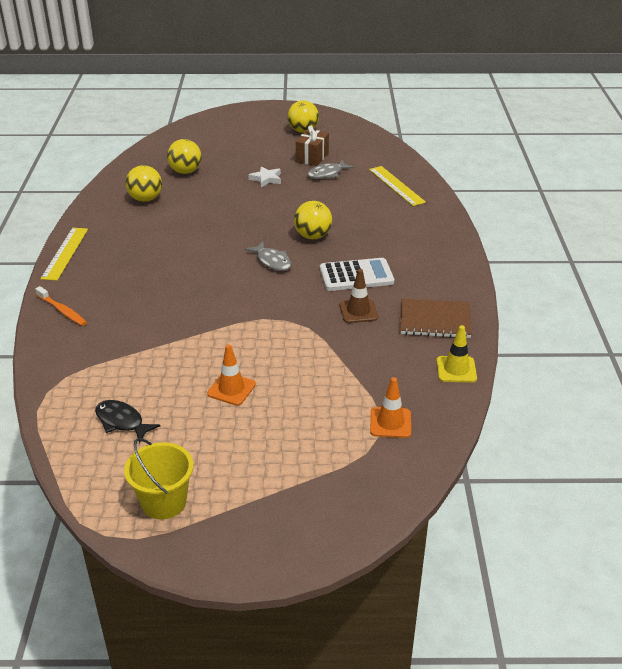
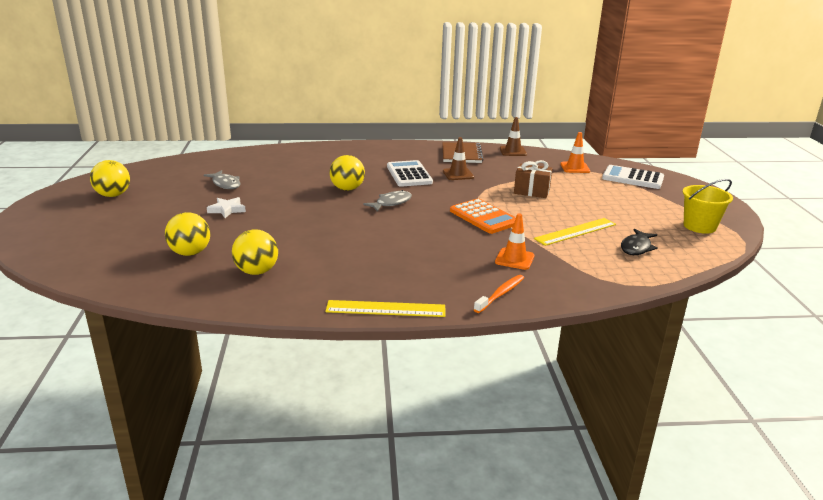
camera: 95 degrees left, 10 degrees down
orange traffic cone [207,344,256,405] -> orange traffic cone moved to [495,214,534,270]
brown gift [296,126,329,166] -> brown gift moved to [514,160,553,198]
yellow ruler [369,166,426,206] -> yellow ruler moved to [534,218,616,246]
yellow traffic cone [437,325,477,382] -> brown traffic cone [500,117,527,156]
none -> orange calculator [450,198,516,234]
none -> white calculator [602,165,664,189]

